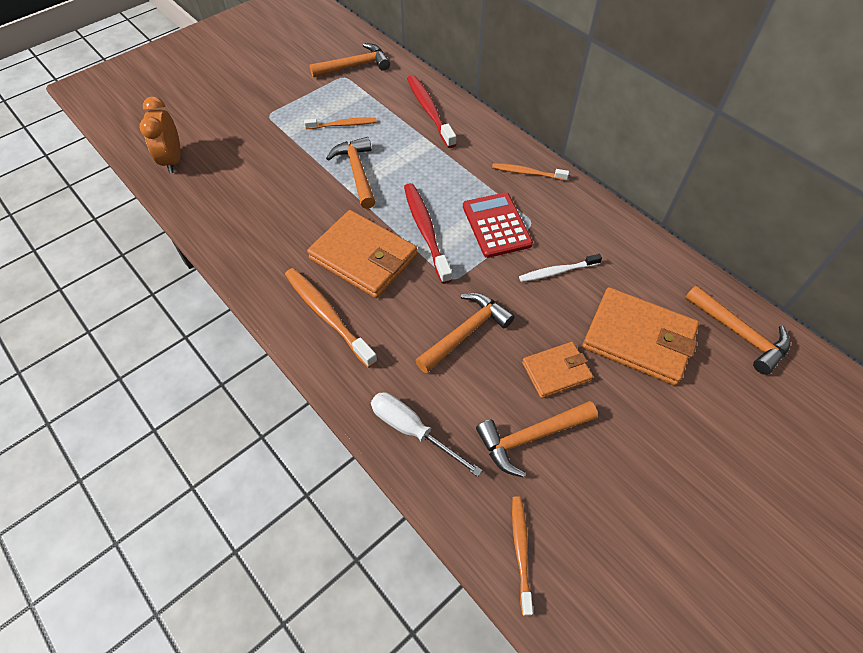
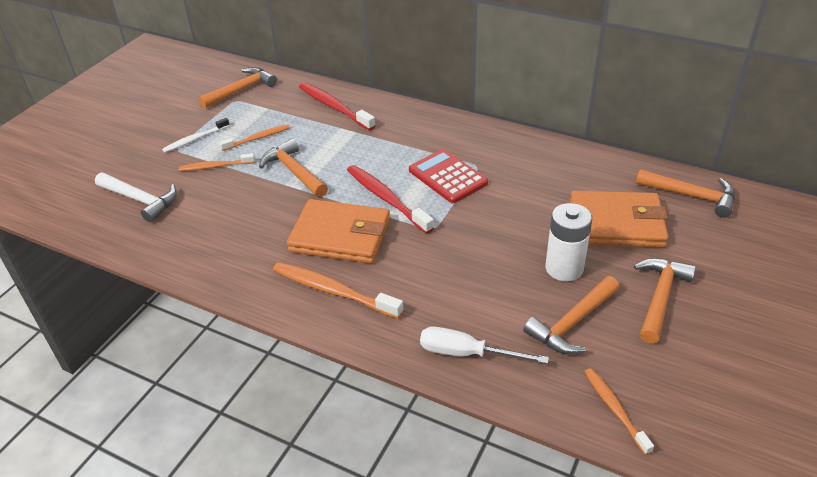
camera: 20 degrees left, 15 degrees down
orange clock [139,96,181,173] -> none
orange hammer [415,293,515,373] -> orange hammer moved to [634,258,696,344]
orange toothbrush [492,163,569,181] -> orange toothbrush moved to [179,153,255,171]
white toothbrush [519,254,602,282] -> white toothbrush moved to [162,118,230,153]
orange wallet [522,342,593,398] -> white battery [546,203,592,281]
none -> white hammer [95,173,177,222]

